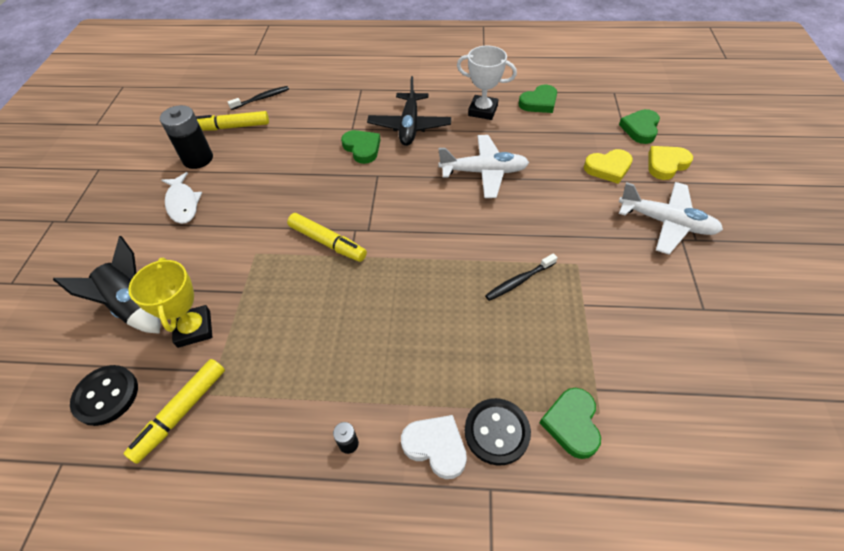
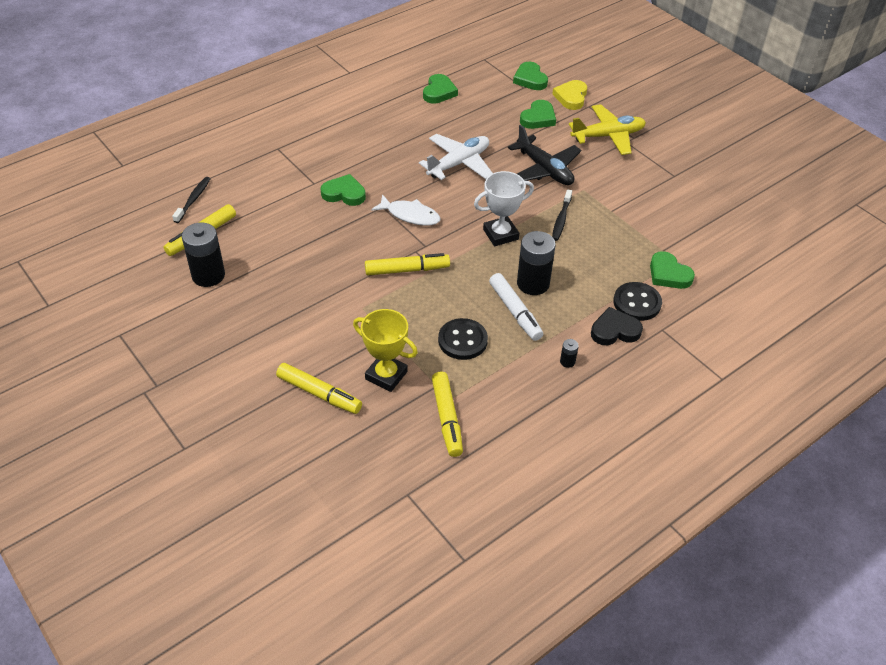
camera: 45 degrees left, 5 degrees down
black rocket [53,236,161,334] -> yellow marker [276,363,362,414]
black button [70,365,138,426] -> black button moved to [438,318,488,360]
white fish [161,172,202,224] -> white fish moved to [371,194,441,226]
black plane [367,76,451,146] -> black plane moved to [508,125,581,185]
white heart [401,415,467,479] -> black heart [591,307,643,345]
white trophy [457,46,517,120] -> white trophy moved to [474,171,534,246]
yellow heart [584,149,633,184] -> green heart [520,100,556,129]
white plane [619,182,723,254] -> yellow plane [569,104,646,155]
none -> white marker [489,273,543,341]
none -> black battery [517,231,556,295]

